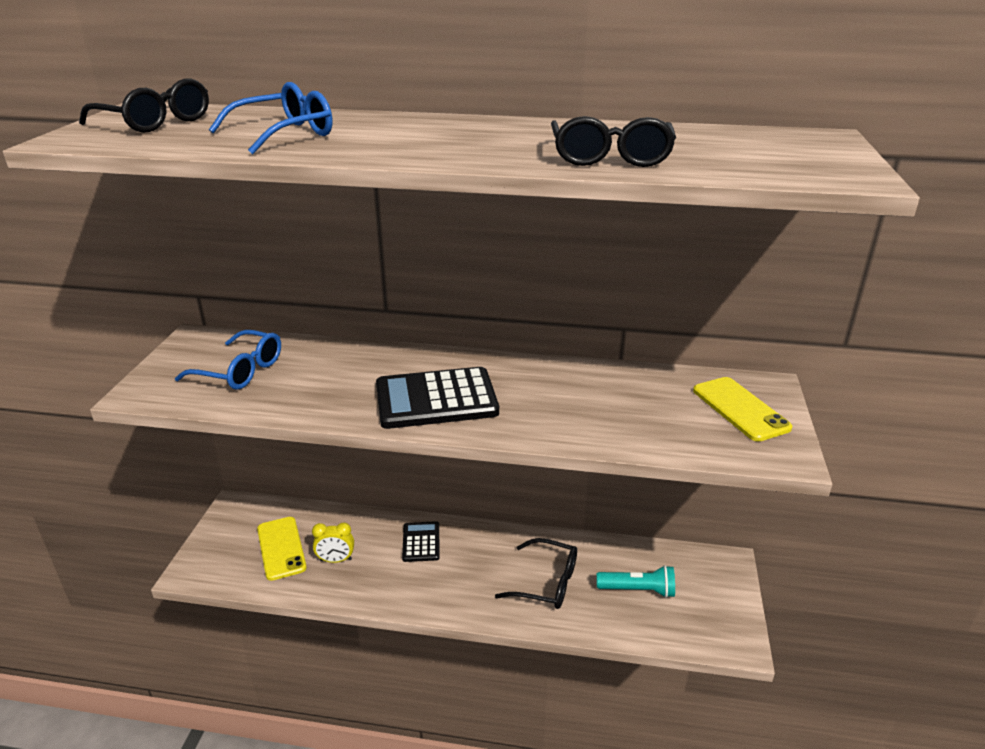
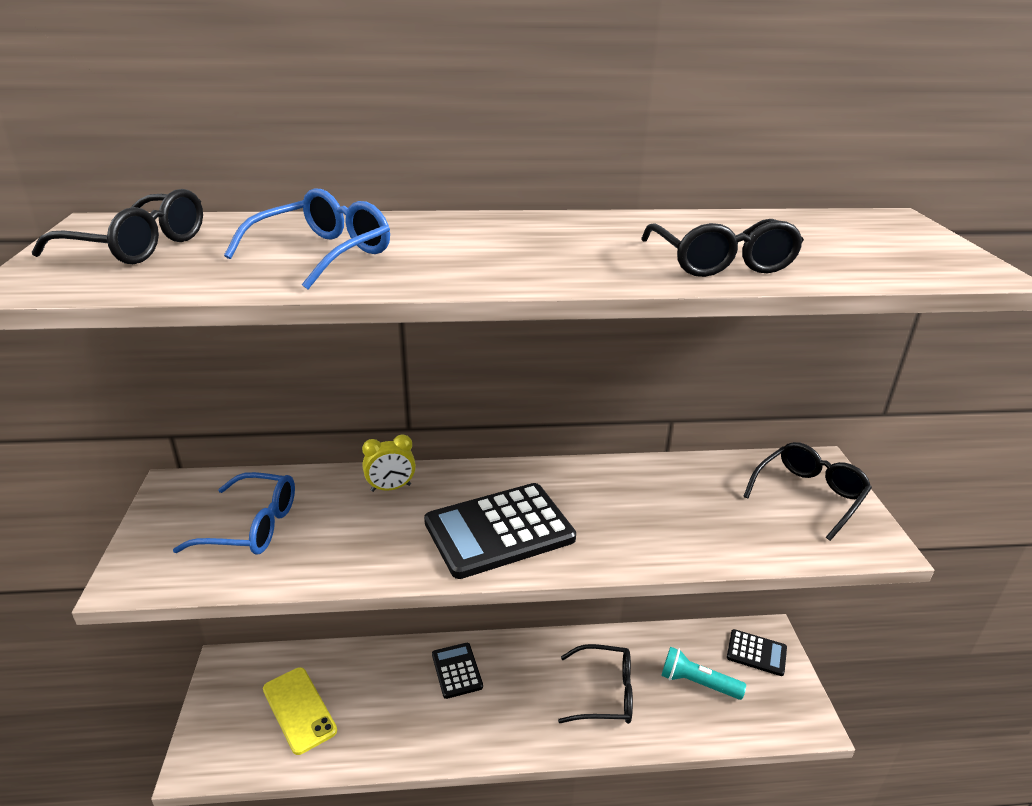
camera: 15 degrees left, 0 degrees up
yellow clock [312,522,354,563] -> yellow clock moved to [362,434,416,492]
turquoise flashlight [597,565,675,598] -> turquoise flashlight turned 150 degrees counterclockwise [661,647,746,700]
yellow phone [693,377,792,441] -> black glasses [743,442,872,541]
none -> black calculator [727,629,787,676]

